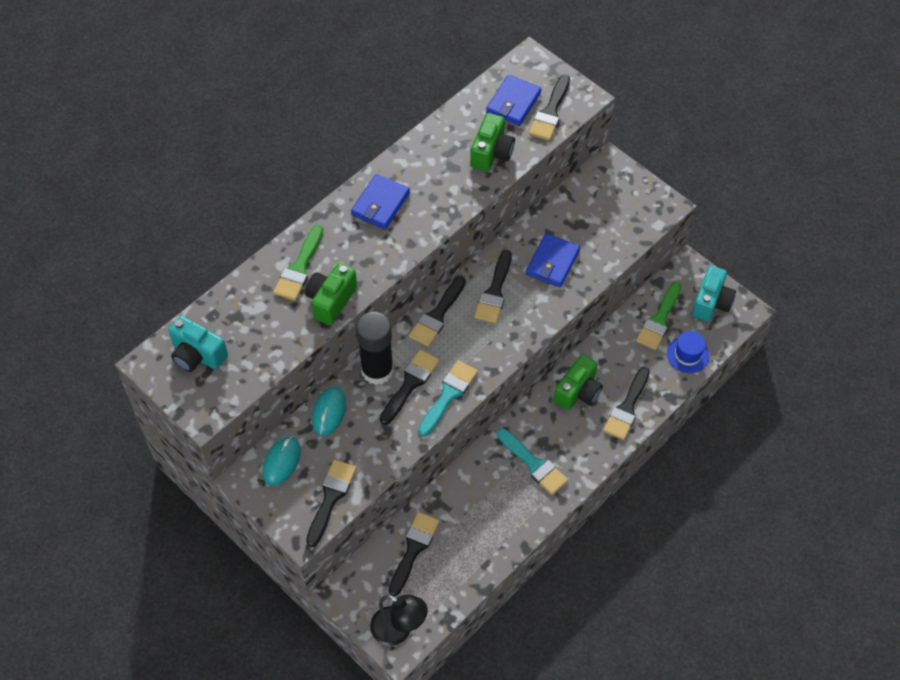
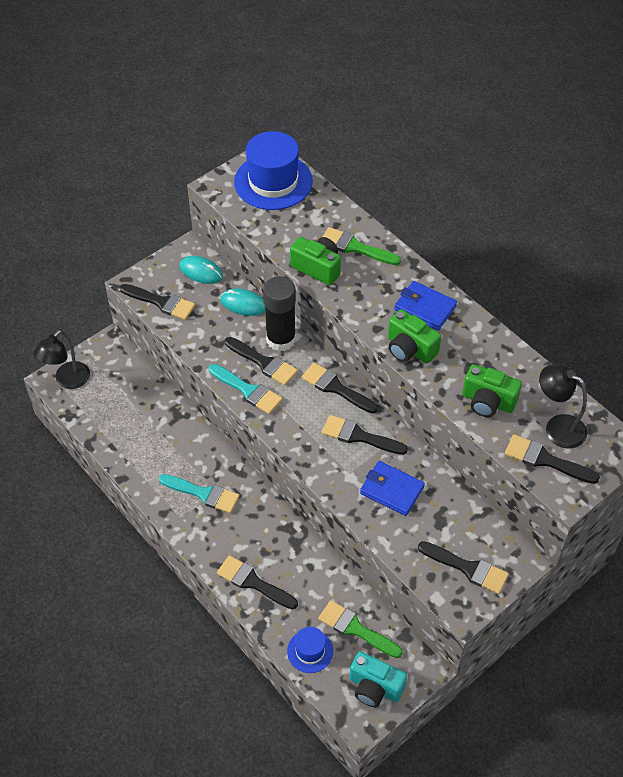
camera: 95 degrees right, 5 degrees down
turquoise camera [169,316,228,372] -> blue hat [234,131,313,210]
black brush [389,512,440,596] -> black brush moved to [418,541,509,594]
blue wallet [486,75,541,126] -> black lamp [539,365,587,449]
turquoise brush [497,428,568,495] -> turquoise brush turned 120 degrees counterclockwise [159,474,240,513]
green camera [554,354,603,410] -> green camera moved to [388,309,441,363]

